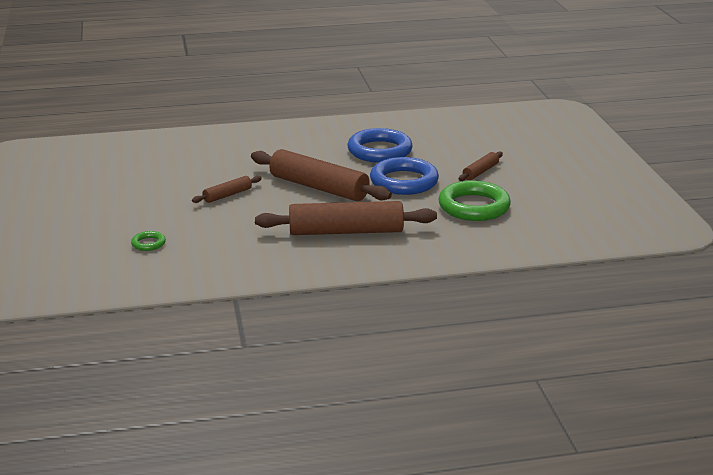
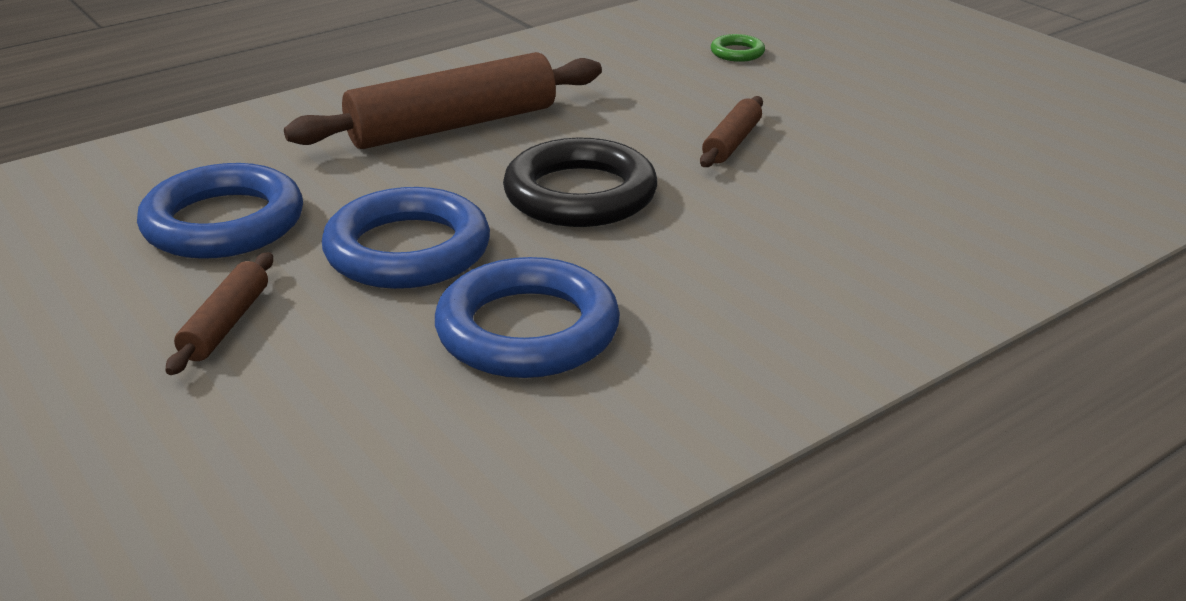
camera: 155 degrees right, 5 degrees up
brown rolling pin [251,149,392,201] -> black ring [503,138,657,227]
green ring [438,181,511,221] -> blue ring [137,163,303,259]

